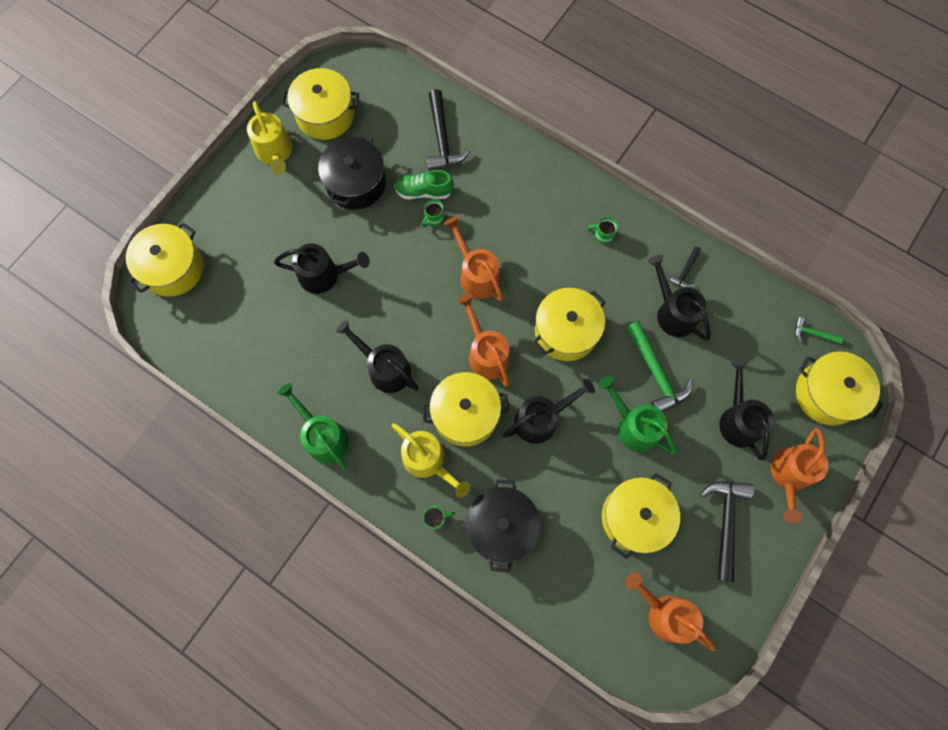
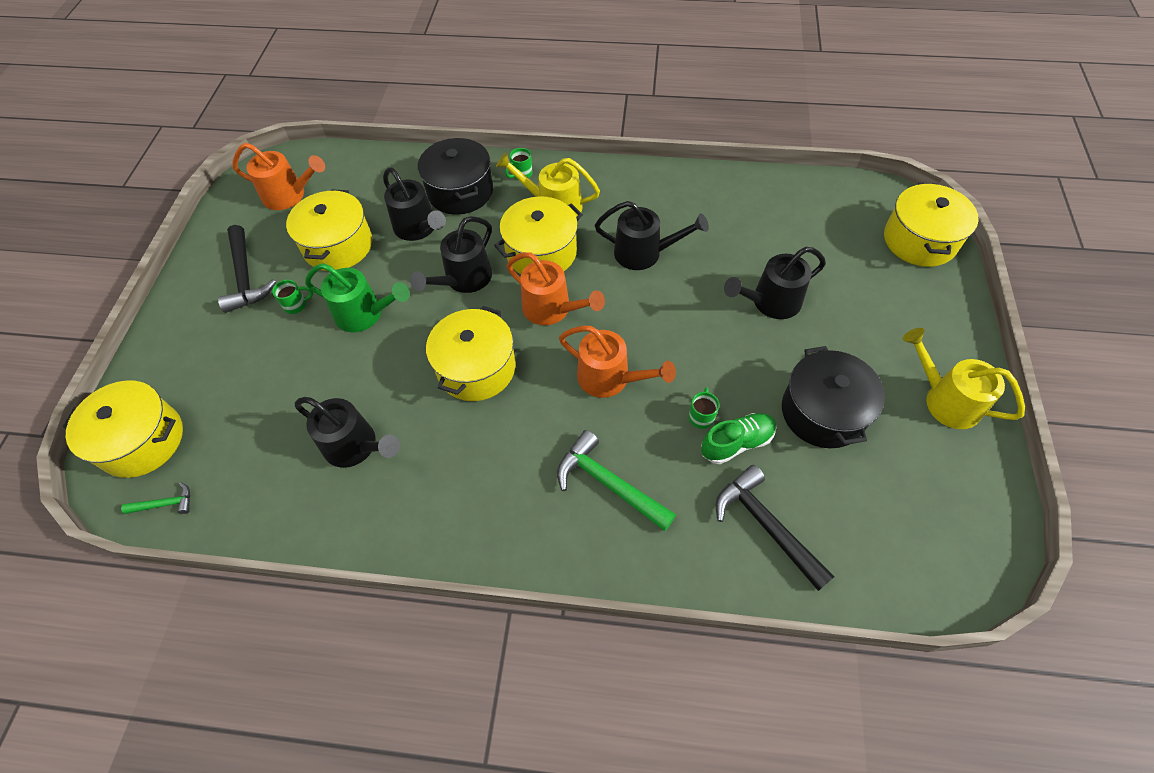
camera: 155 degrees right, 15 degrees down
green watering can [277,383,349,469] -> none
yellow pot [281,68,359,140] -> none
green mug [587,217,618,244] -> green mug moved to [272,280,313,314]
green hammer [626,321,693,412] -> green hammer moved to [557,430,676,531]
black hammer [669,247,701,288] -> none
black watering can [719,358,774,460] -> black watering can moved to [383,167,446,241]
orange watering can [770,428,828,524] -> none

